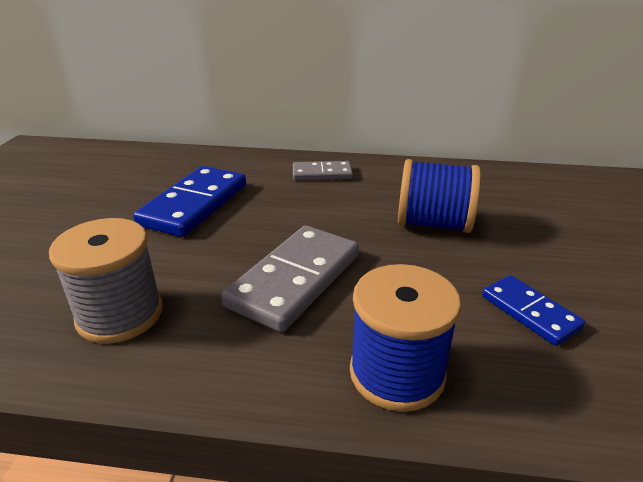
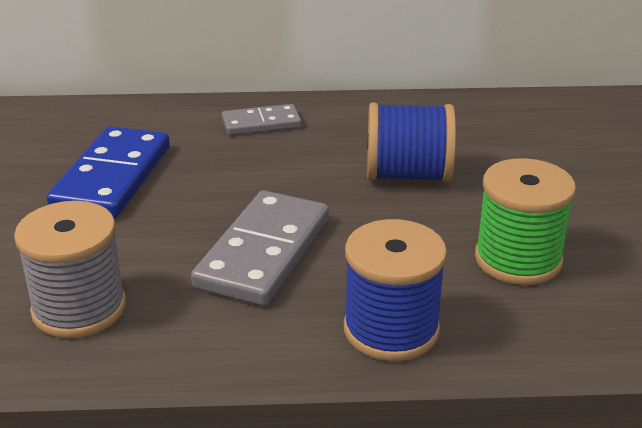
camera: 10 degrees left, 0 degrees up
blue domino [482,275,585,346] -> green spool [475,158,576,285]

